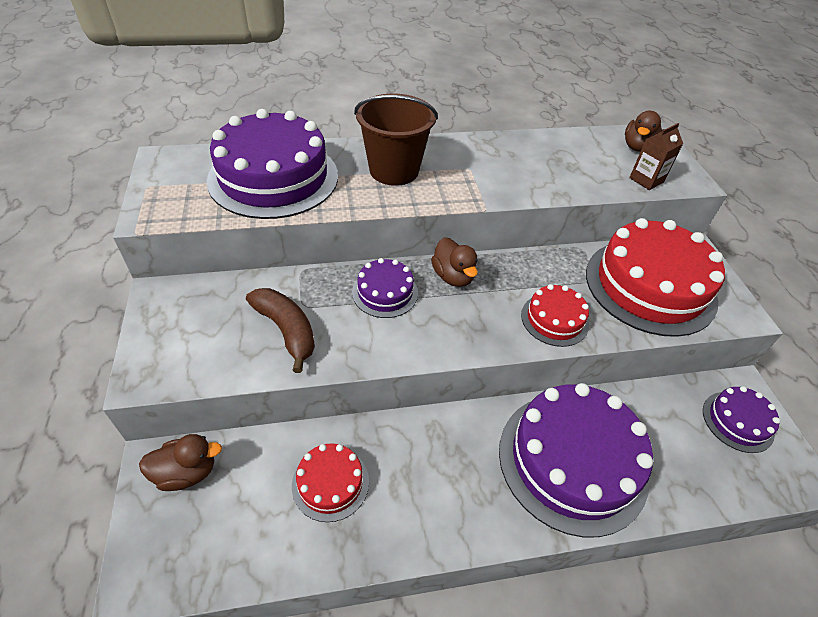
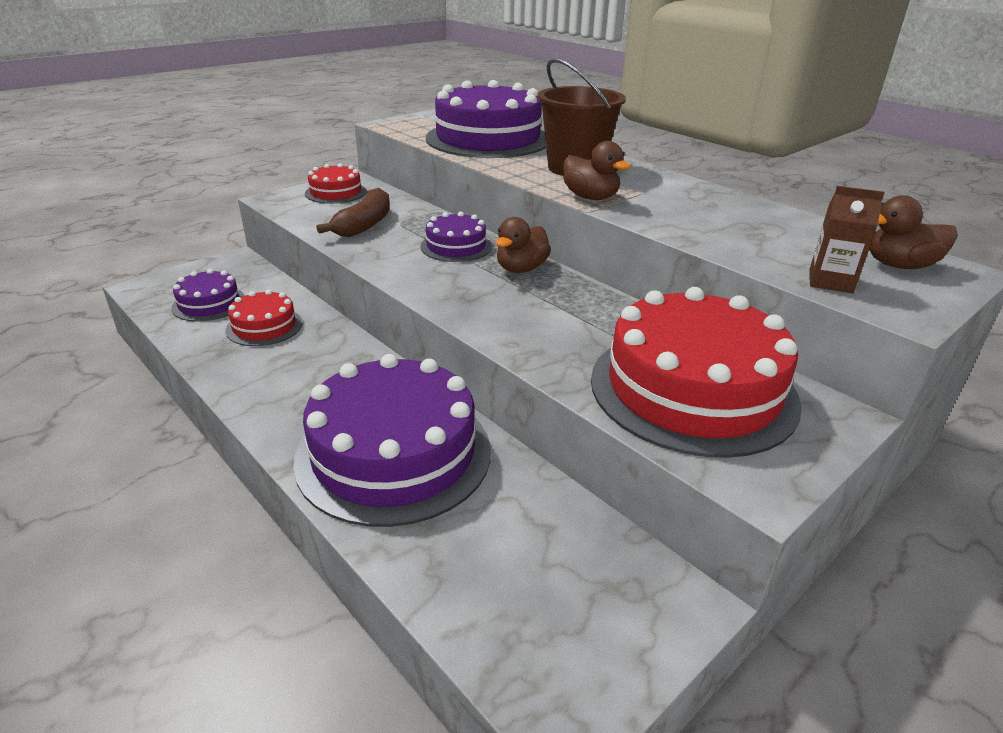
camera: 60 degrees right, 15 degrees down
brown duck [139,434,222,491] -> brown duck moved to [563,141,630,200]
red cake [521,284,589,347] -> red cake moved to [305,163,367,204]
purple cake [703,386,780,453] -> purple cake moved to [171,269,245,322]

